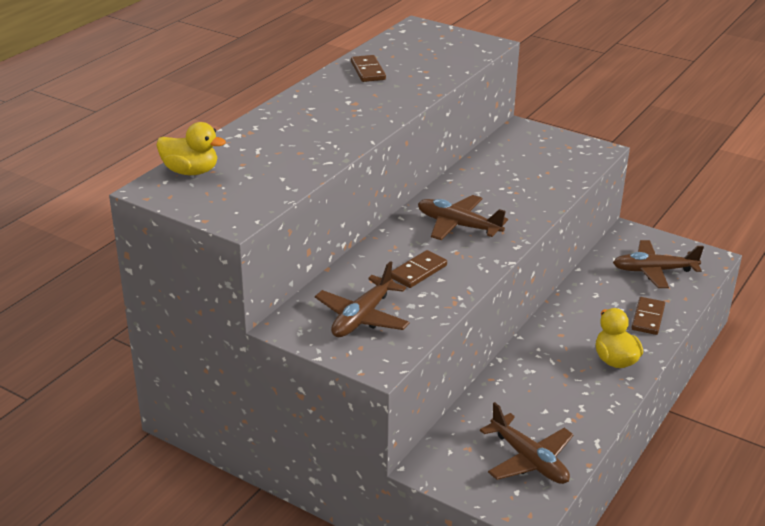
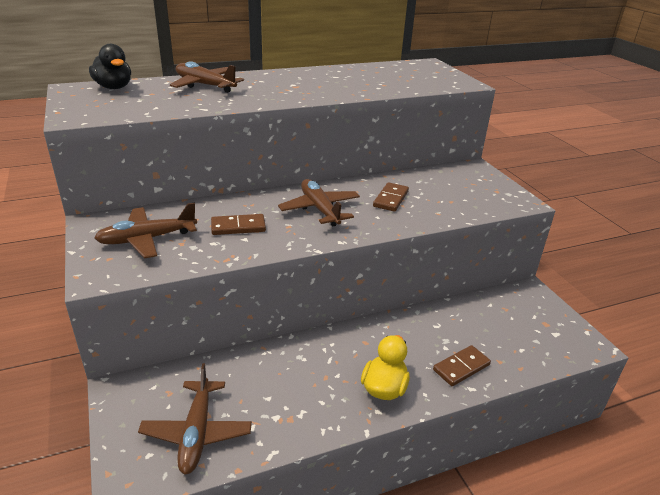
camera: 35 degrees right, 0 degrees up
yellow duck [156,122,226,175] -> black duck [89,44,131,89]
brown domino [351,55,386,82] -> brown domino moved to [373,182,409,212]
brown plane [613,240,704,288] -> brown plane moved to [170,61,244,93]

